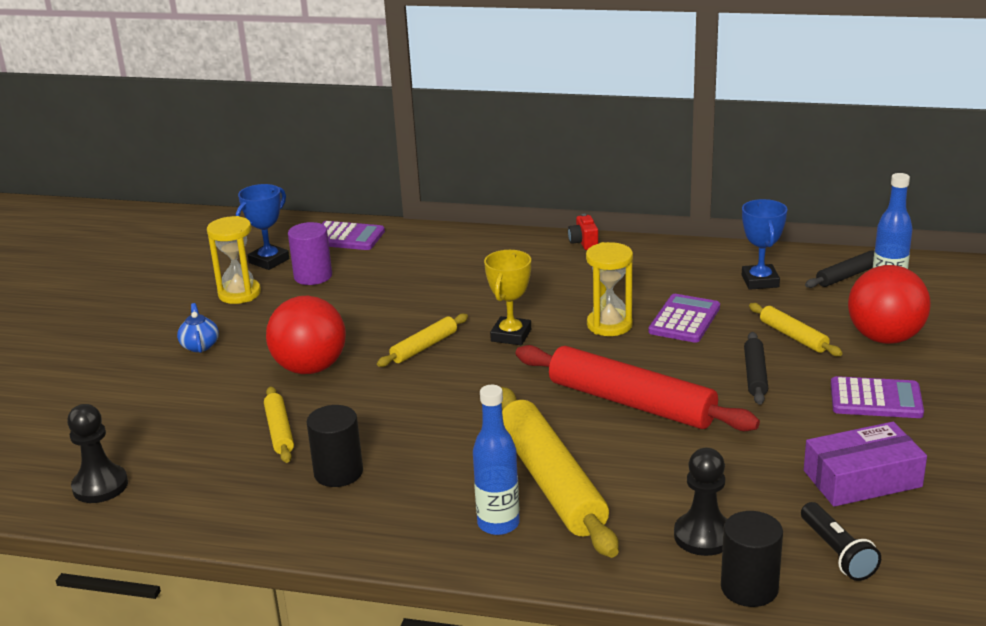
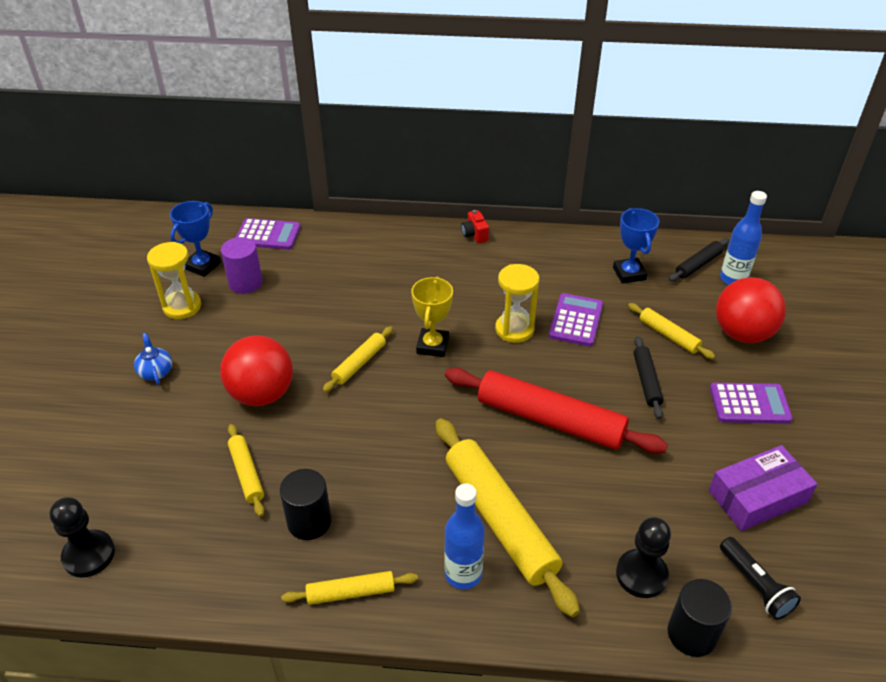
camera: 10 degrees left, 15 degrees up
none -> yellow rolling pin [281,571,418,605]

